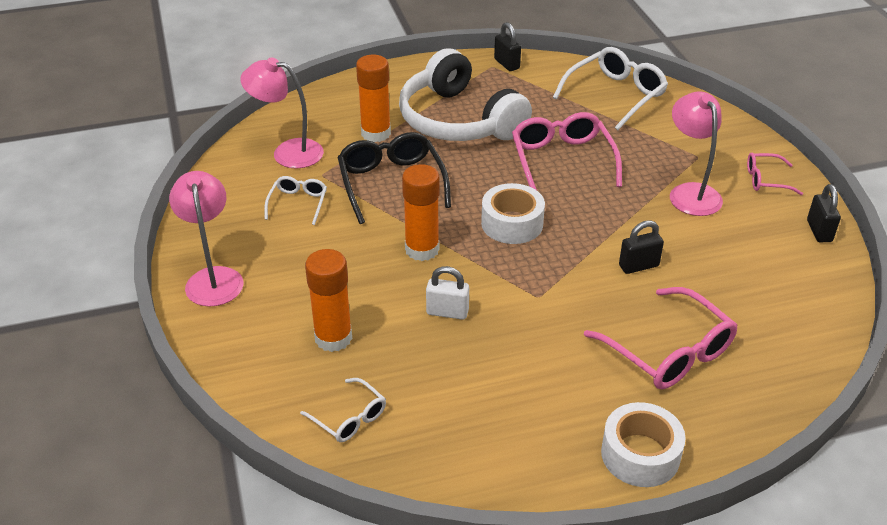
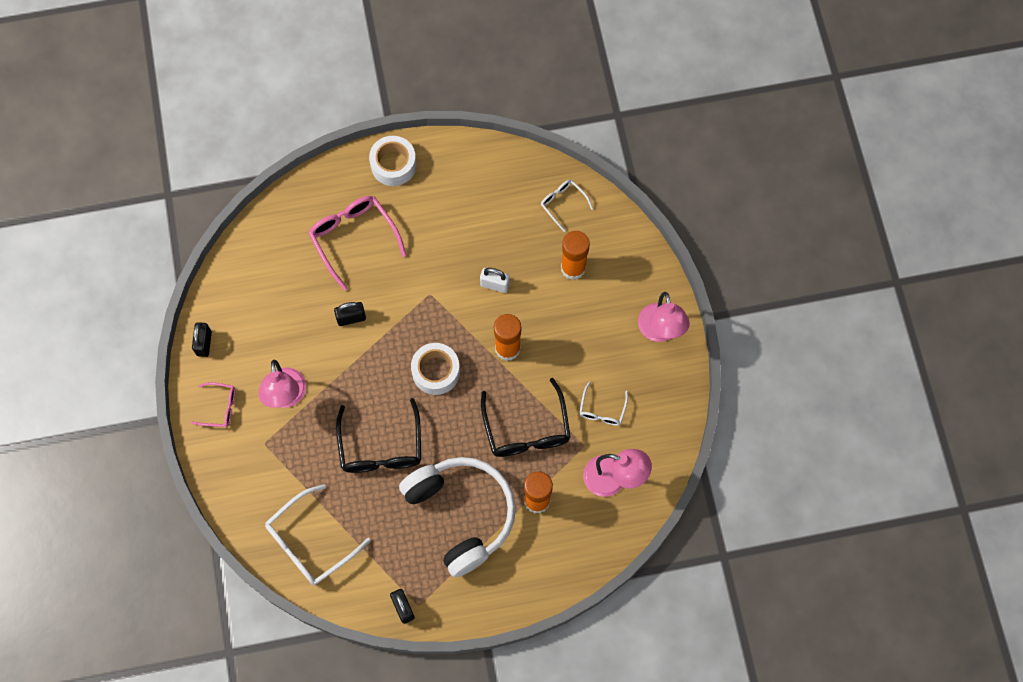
camera: 175 degrees left, 30 degrees up
pink glasses [512,112,622,190] -> black glasses [336,398,421,473]

